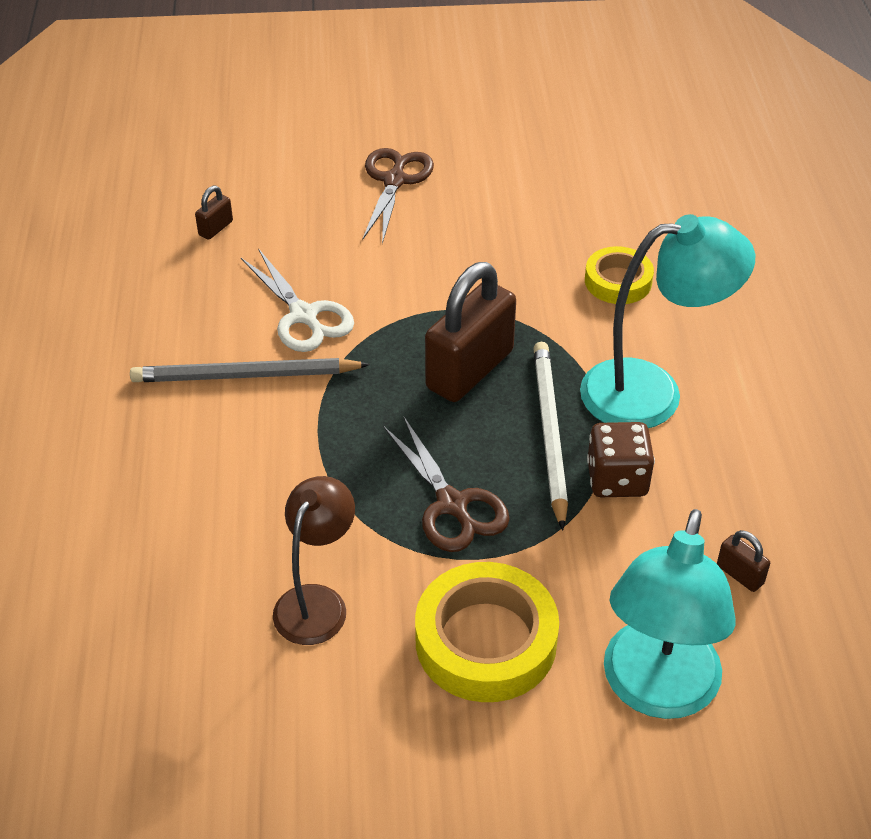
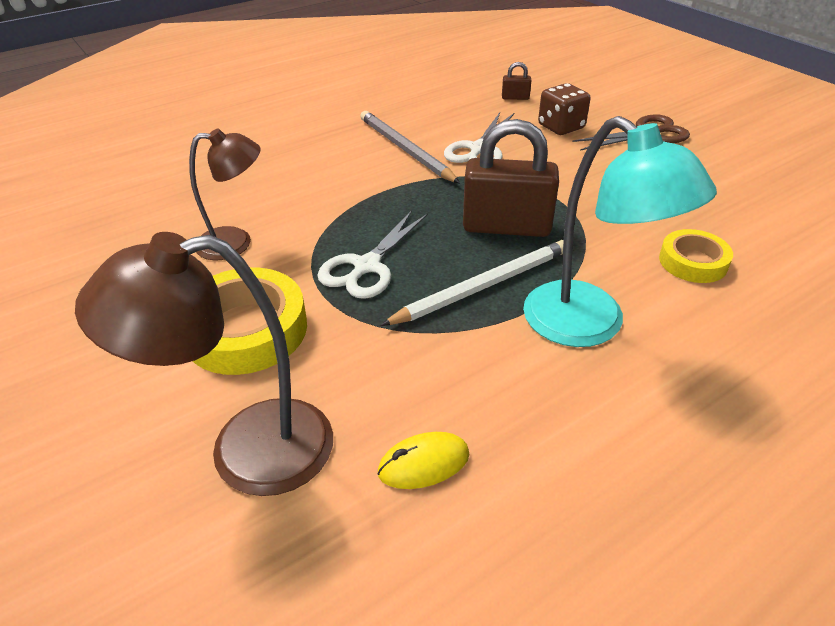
camera: 60 degrees right, 5 degrees down
brown scissors [383,417,509,552] -> white scissors [318,210,428,299]
brown dice [587,422,655,497] -> brown dice moved to [538,83,590,135]
turquoise lamp [604,509,736,719] -> brown lamp [75,232,333,496]
brown padlock [717,530,770,592] -> yellow mouse [378,432,469,489]

